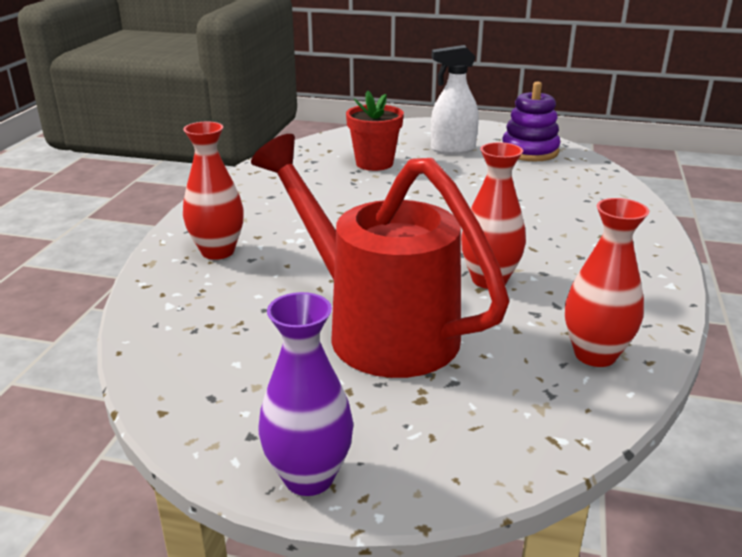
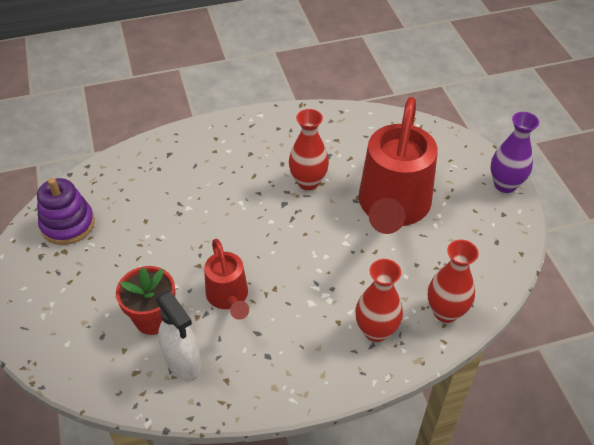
camera: 120 degrees left, 20 degrees up
white spray bottle [431,45,479,154] -> white spray bottle moved to [156,290,201,379]
red vase [565,198,649,367] -> red vase moved to [428,240,479,323]
none -> red watering can [204,239,249,320]

